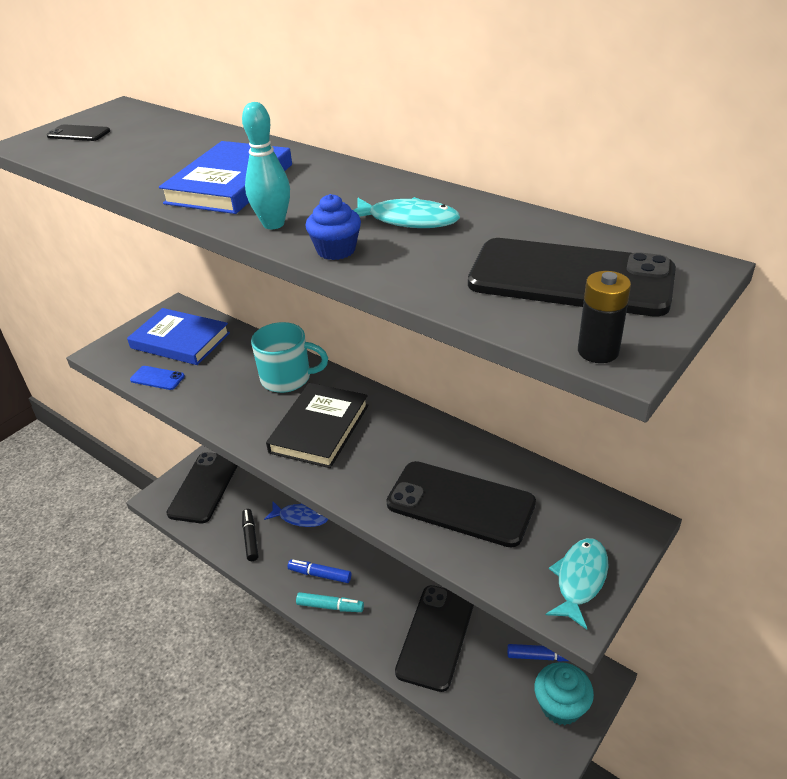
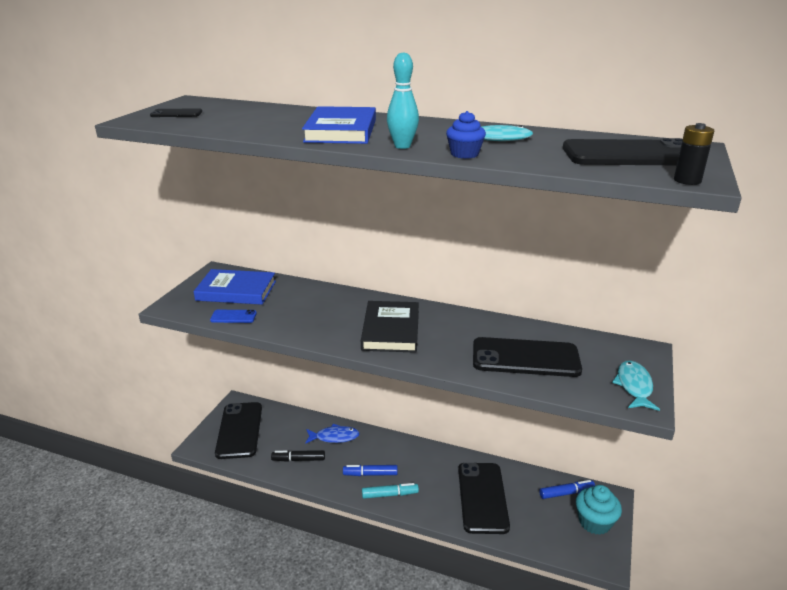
camera: 20 degrees left, 10 degrees down
black marker [242,509,258,561] -> black marker turned 60 degrees counterclockwise [271,450,325,462]
turquoise mug [251,322,328,393] -> none

